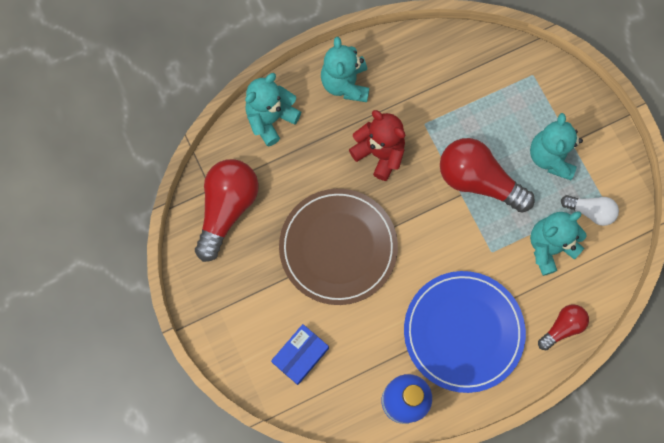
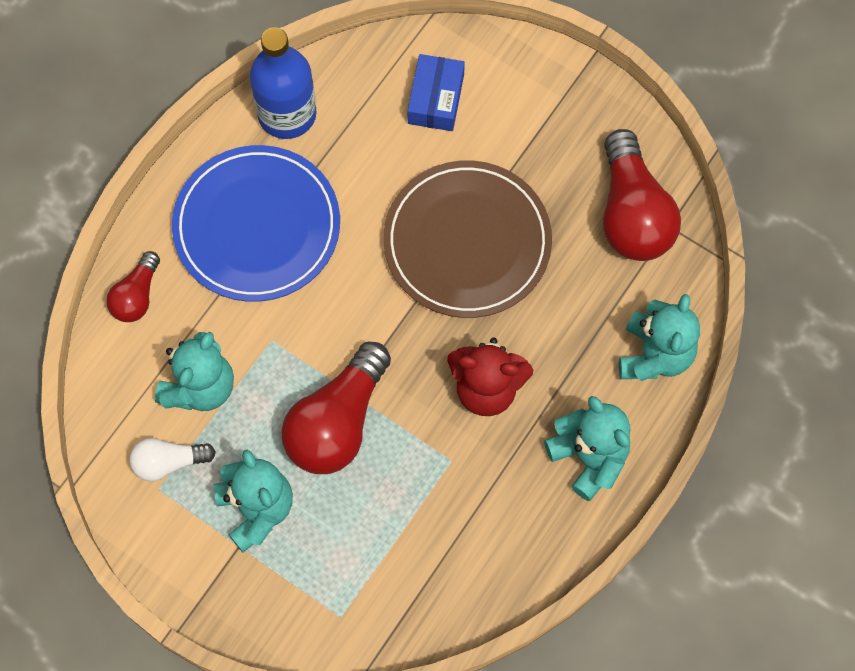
camera: 150 degrees right, 5 degrees down
red light bulb [440,138,535,213] -> red light bulb turned 120 degrees clockwise [281,342,391,474]

